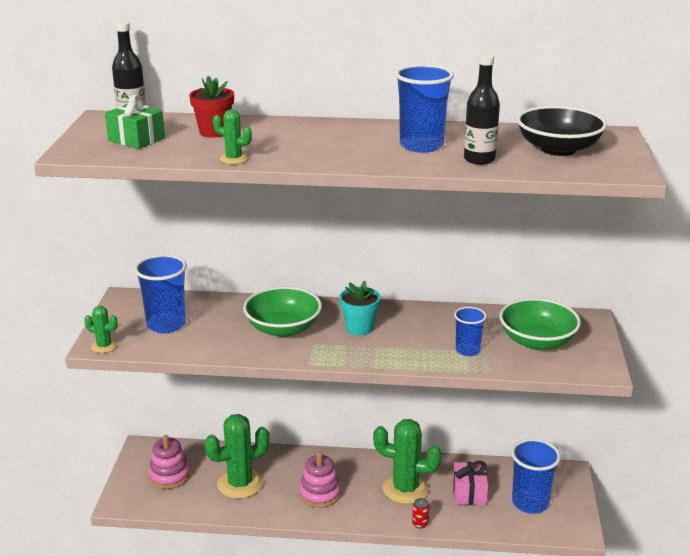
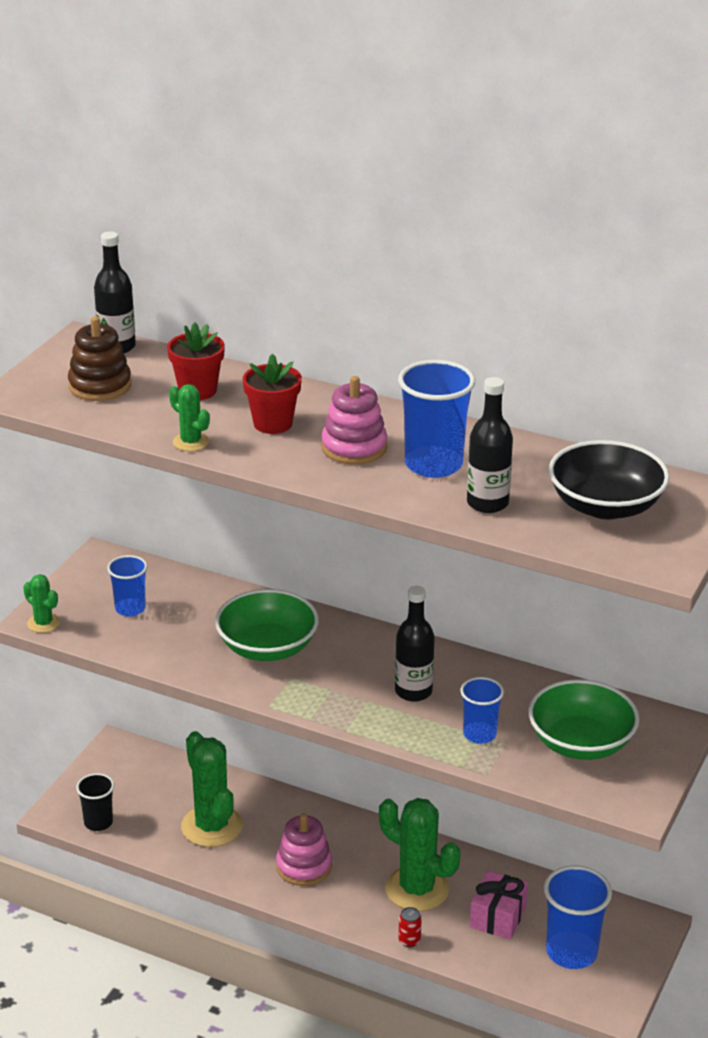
camera: 20 degrees right, 5 degrees up
green gift [105,95,165,149] -> brown stacking toy [68,316,131,401]
blue cup [134,254,187,333] -> blue cup [107,555,147,617], size x0.60
pink stacking toy [148,435,190,489] -> pink stacking toy moved to [321,376,387,465]
green cactus [204,414,270,499] -> green cactus turned 75 degrees clockwise [181,731,243,847]
turquoise flower pot [339,281,381,335] -> none
none -> black cup [76,773,114,831]
none -> red flower pot [243,354,302,434]
none -> black bottle [395,586,435,702]

